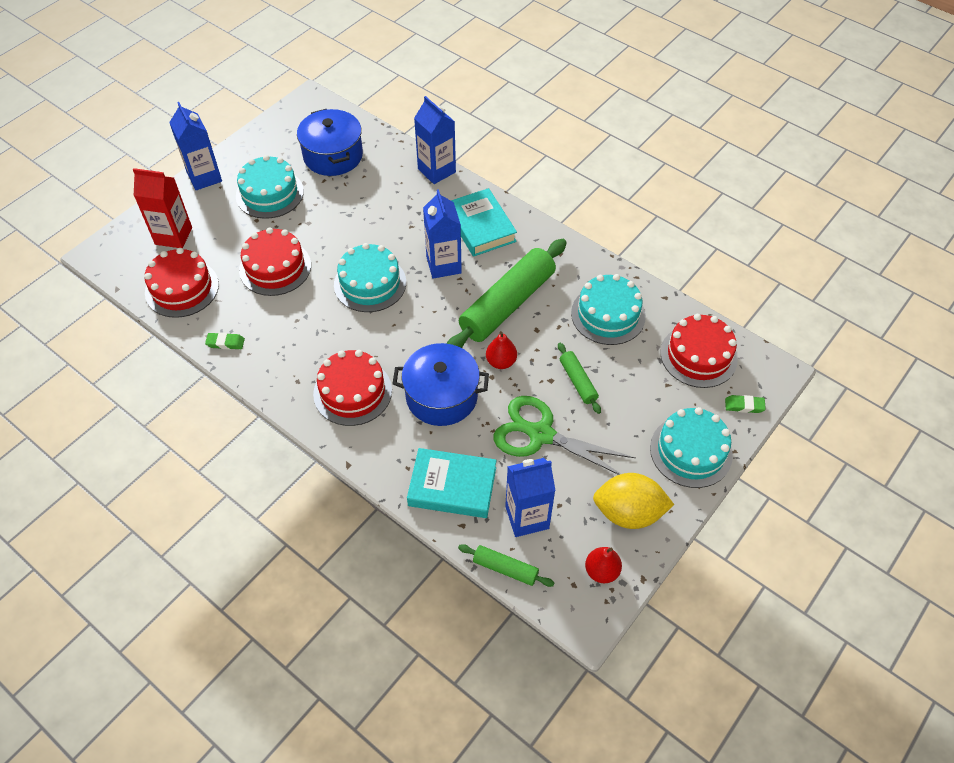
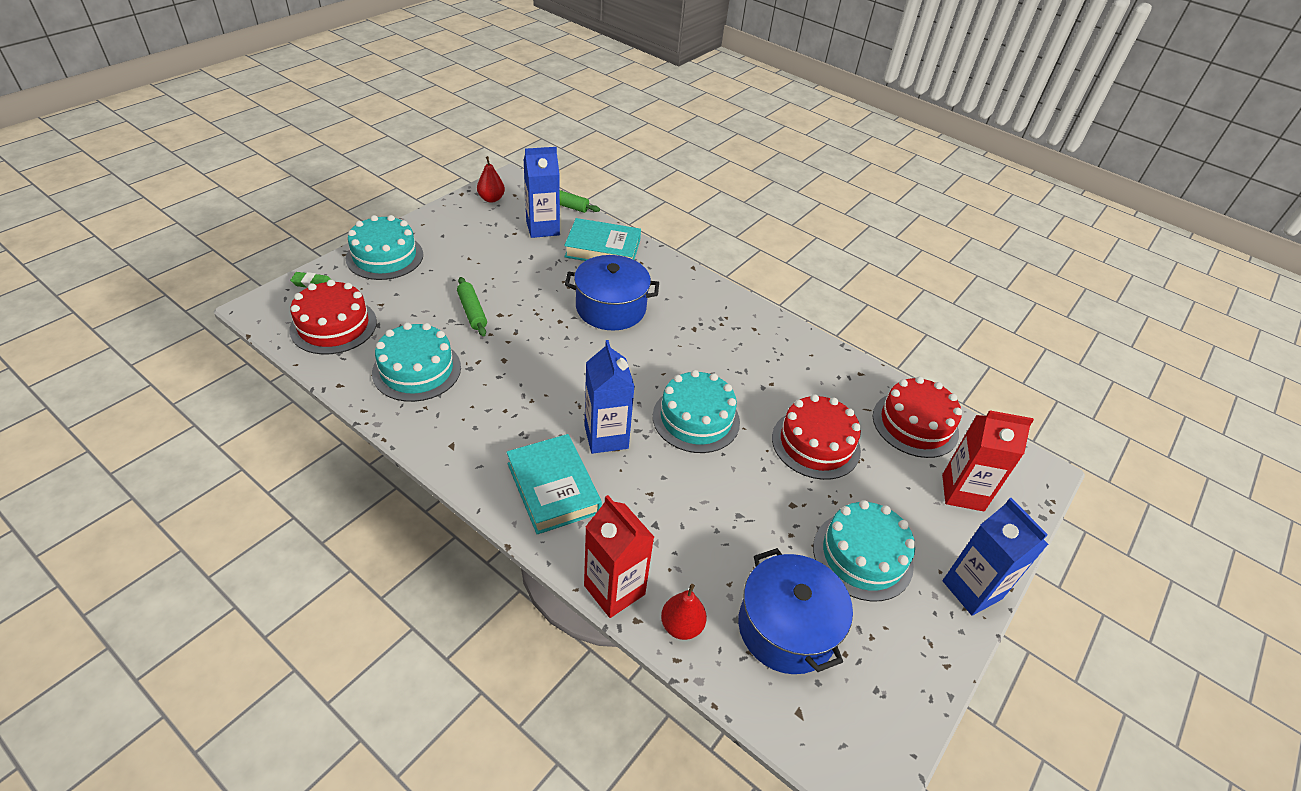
camera: 175 degrees right, 10 degrees down
green eraser [205,332,245,350] -> none
red cake [313,350,392,426] -> none
blue carton [414,96,456,184] -> red carton [584,495,654,618]
green rolling pin [447,239,567,348] -> none
red pear [486,331,517,369] -> red pear moved to [661,584,707,640]
green scissors [493,396,636,475] -> none
yellow lemon [593,473,674,529] -> none

